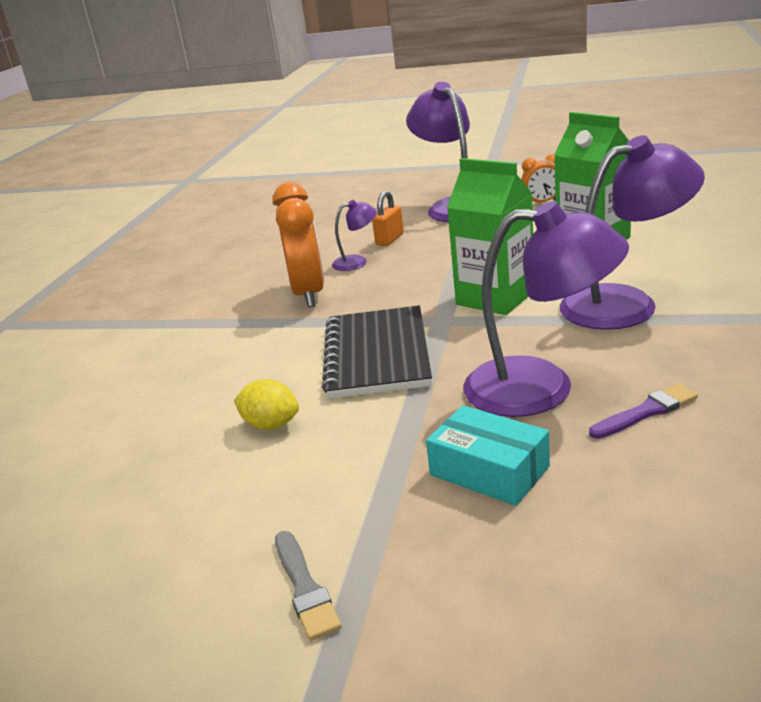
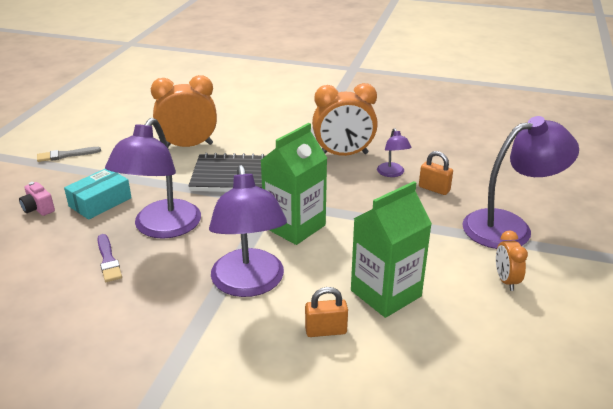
camera: 90 degrees right, 5 degrees up
yellow lemon [234,379,299,430] -> orange clock [151,75,217,147]
none -> pink camera [19,182,55,216]
none -> orange padlock [305,287,348,337]

